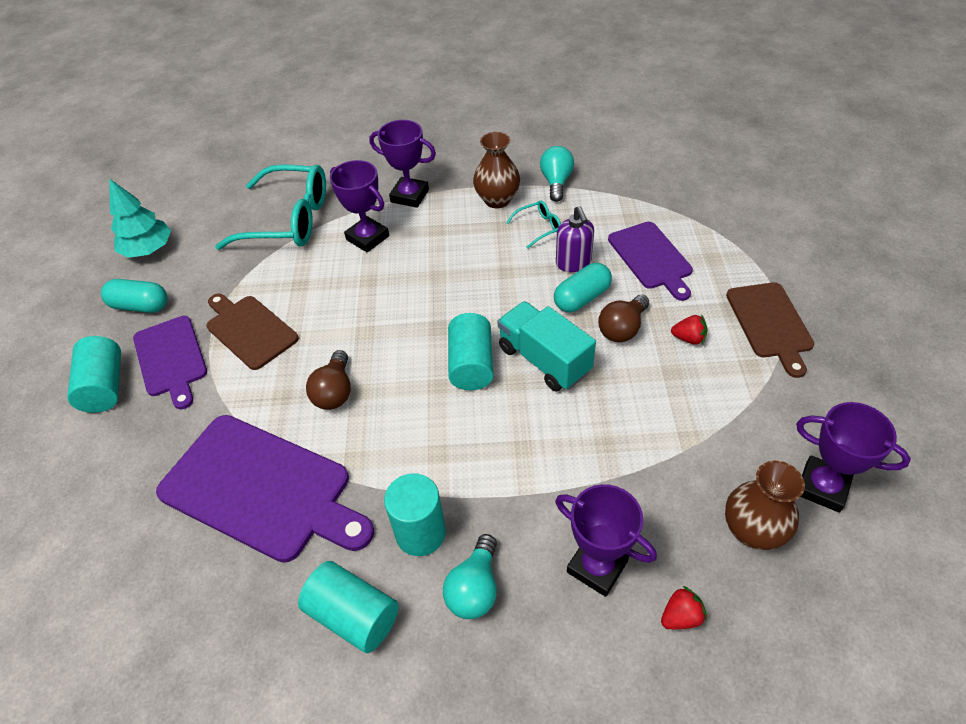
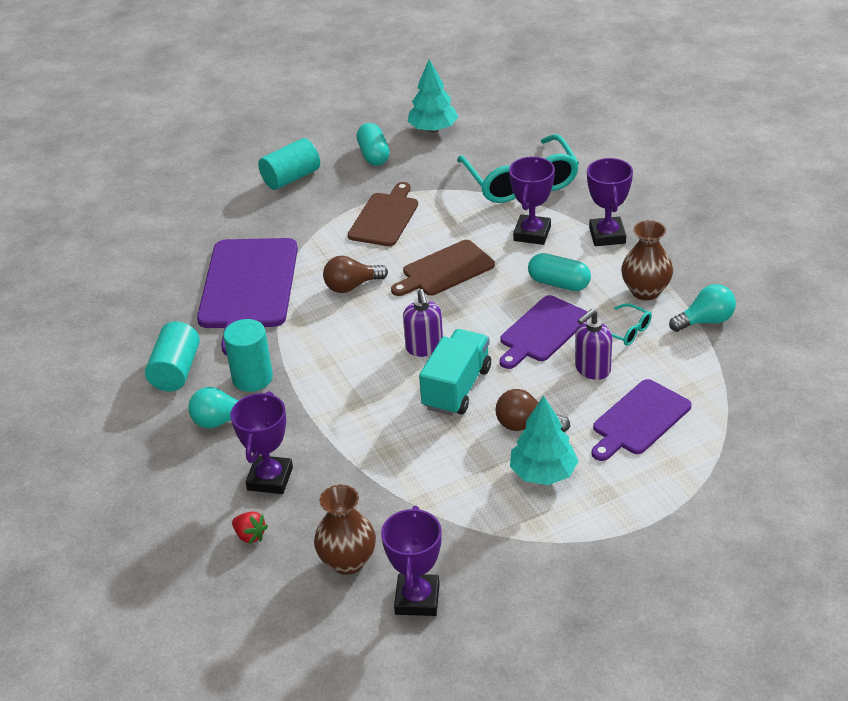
camera: 65 degrees right, 10 degrees down
purple cutting board [133,316,207,410] -> purple cutting board moved to [500,295,588,369]
turquoise cylinder [448,313,494,390] -> purple soap dispenser [403,289,443,357]
turquoise capsule [554,263,612,312] -> turquoise capsule moved to [528,253,591,291]
red strawberry [671,314,708,345] -> turquoise tree [510,395,578,485]
brown cutting board [726,282,814,378] -> brown cutting board moved to [391,240,495,296]

